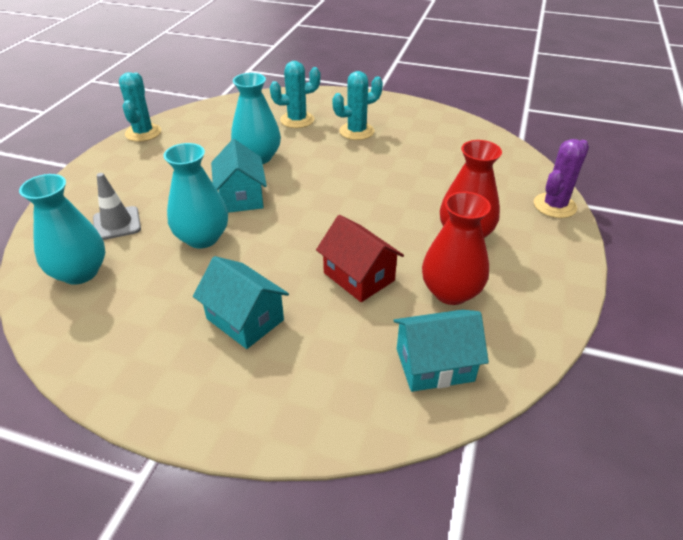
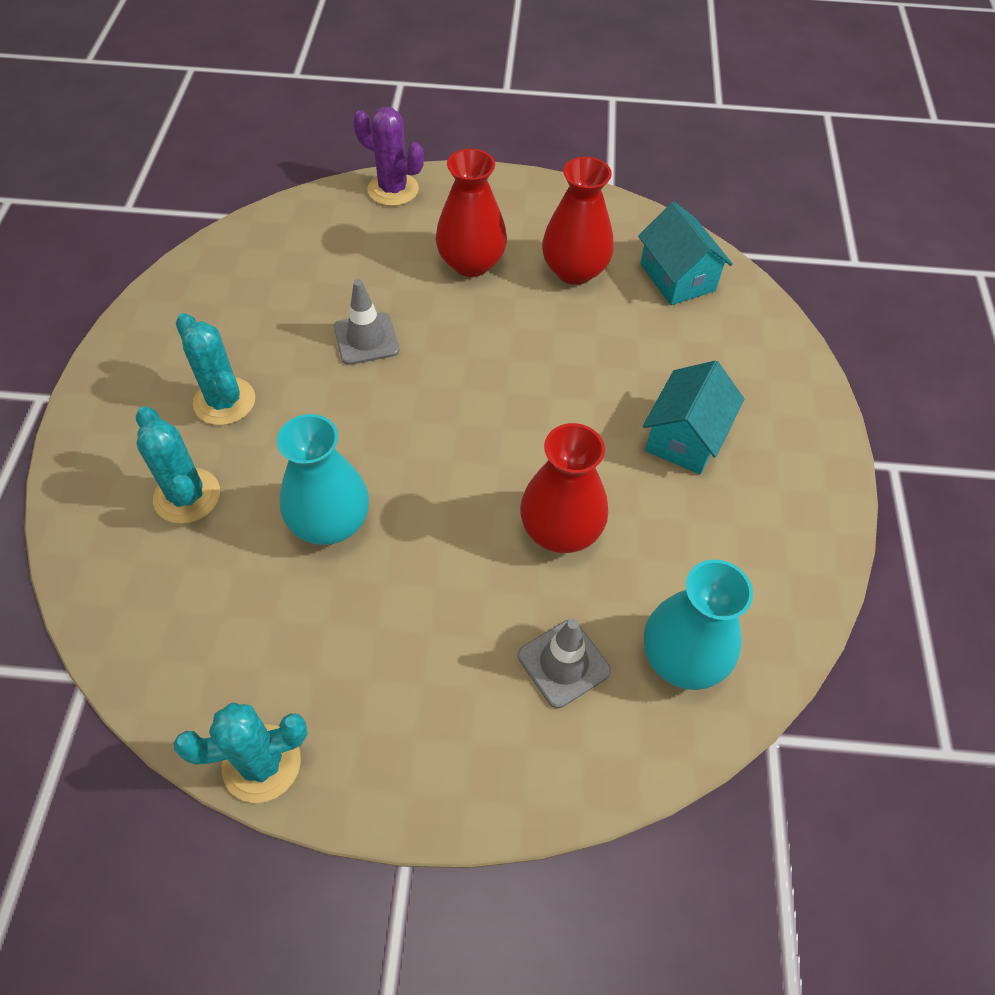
camera: 105 degrees left, 15 degrees up
turquoise vase [164,143,228,249] -> red vase [520,423,608,553]
turquoise house [211,139,267,213] -> none
red house [316,215,404,302] -> none
none -> grey traffic cone [334,279,399,365]

